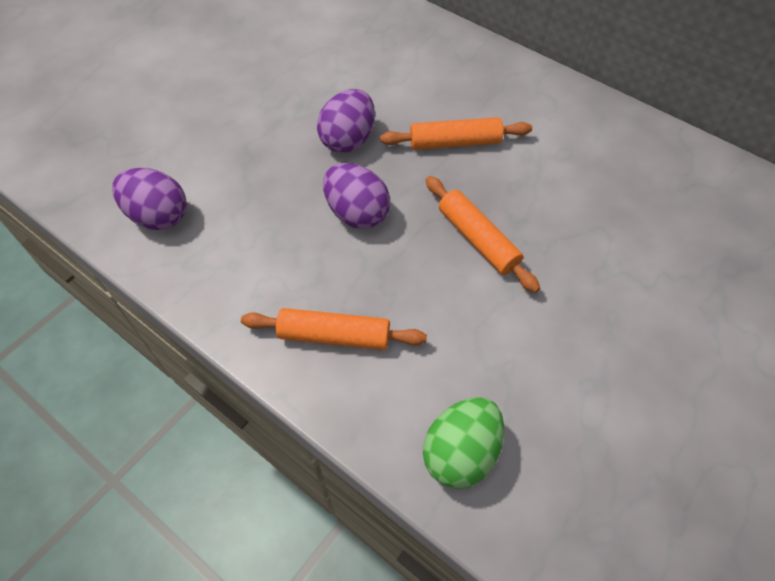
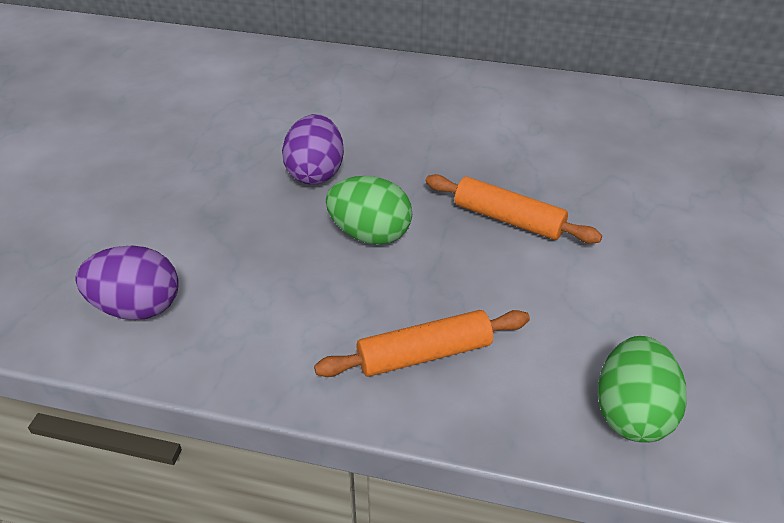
camera: 25 degrees left, 15 degrees down
purple egg [323,163,390,229] -> green egg [326,176,412,245]
orange rolling pin [380,117,532,150] -> none

